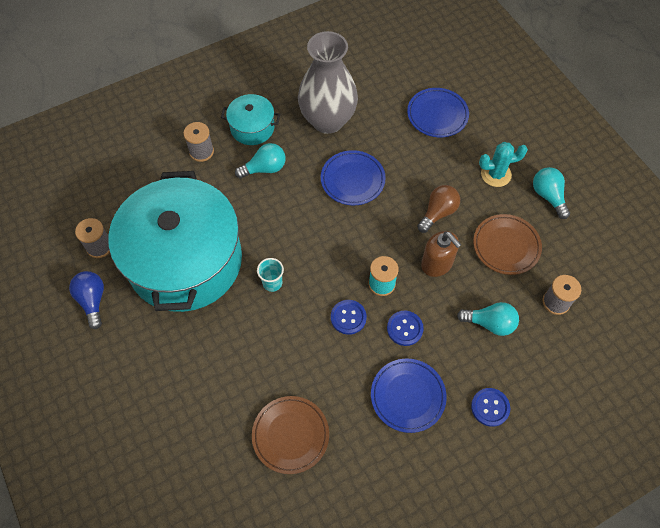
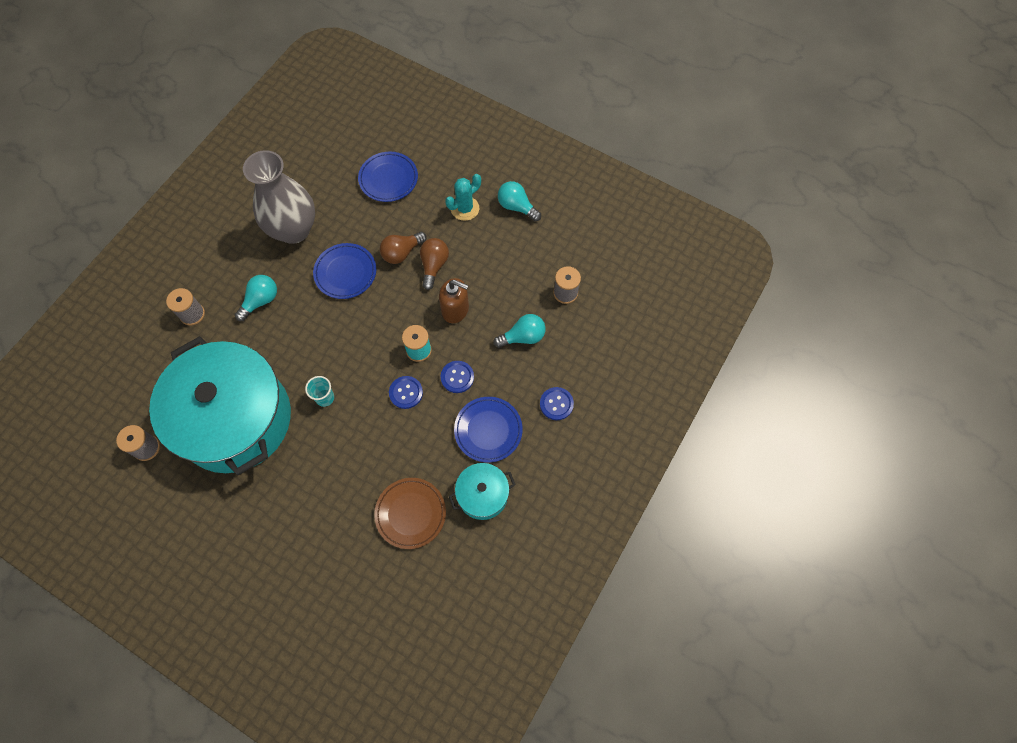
camera: 30 degrees left, 5 degrees up
blue light bulb [69,271,104,329] -> none
turquoise pot [221,94,280,145] -> turquoise pot moved to [449,463,516,520]
brown plate [473,214,542,275] -> none
none -> brown light bulb [380,232,427,264]

